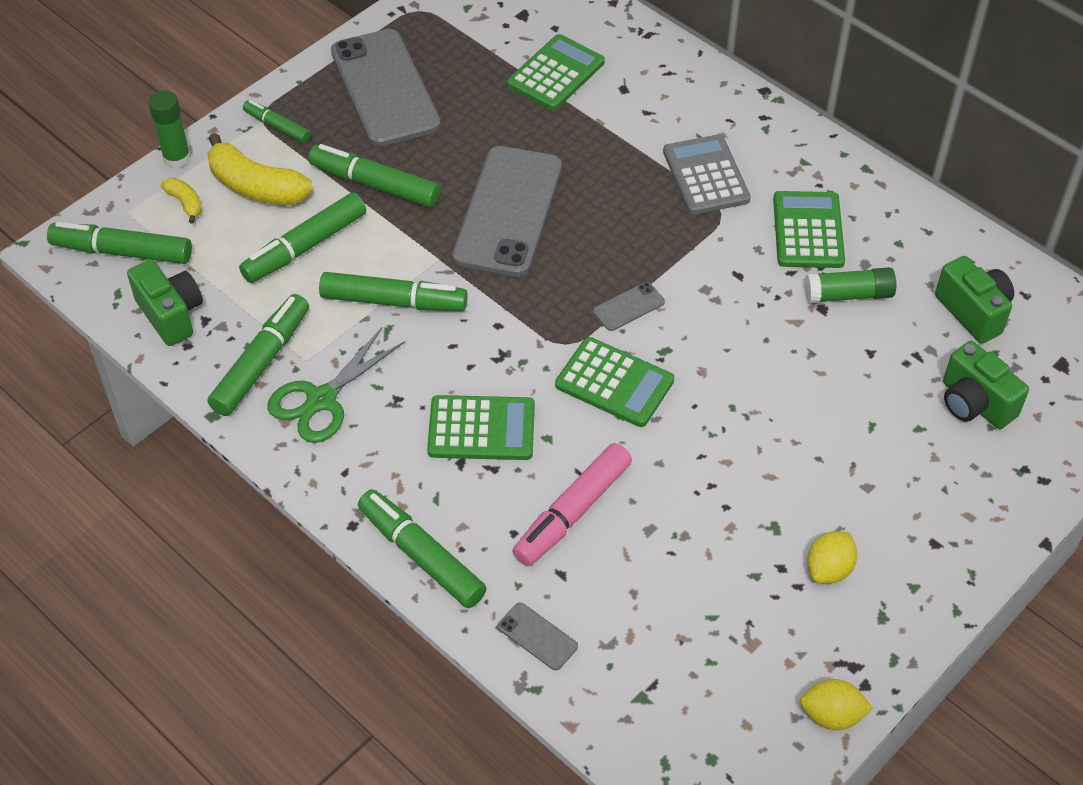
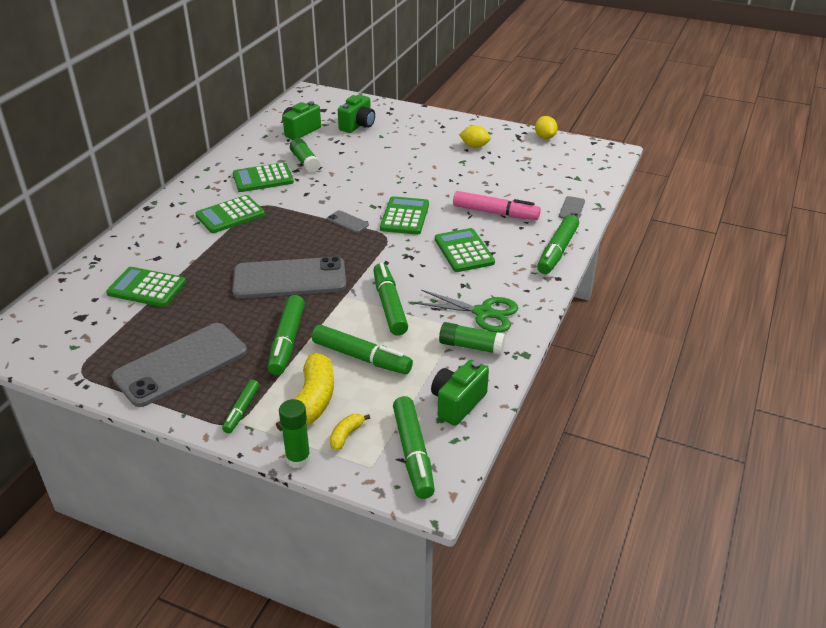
camera: 110 degrees left, 15 degrees down
green marker [207,294,309,416] -> green glue stick [439,322,505,355]
grey calculator [663,134,751,215] -> green calculator [196,195,265,233]

